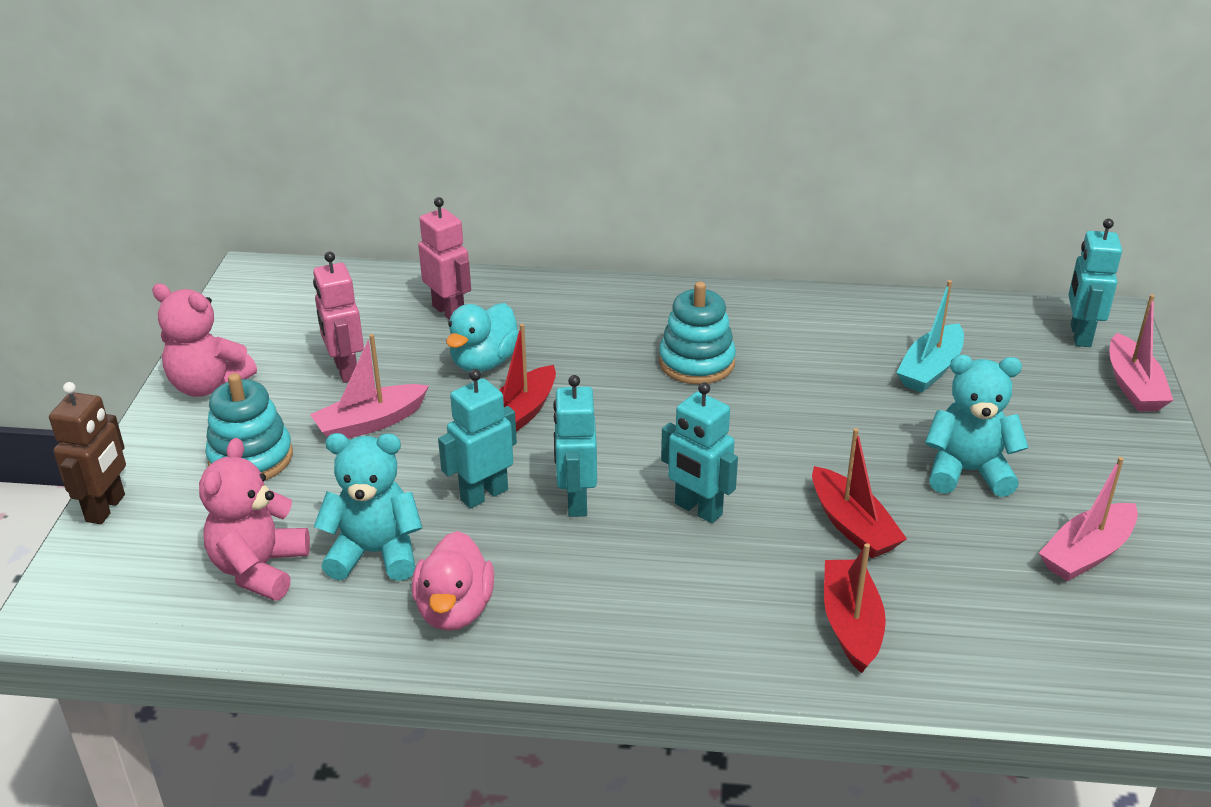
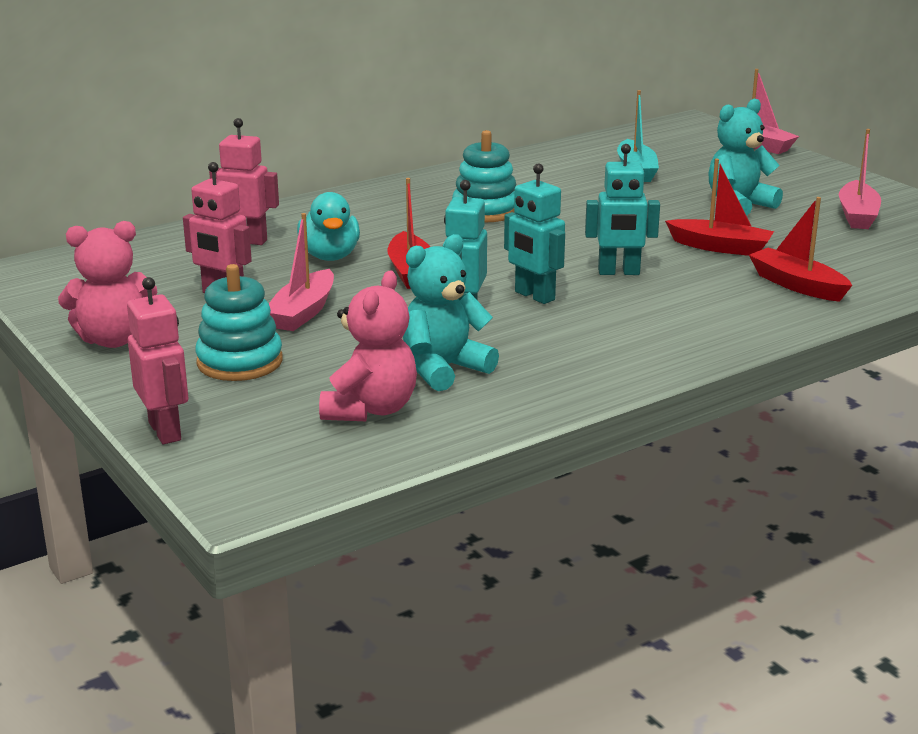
camera: 40 degrees left, 10 degrees down
brown robot [49,382,126,524] -> pink robot [127,277,188,444]
pink teddy bear [199,438,310,601] -> pink teddy bear turned 135 degrees counterclockwise [319,270,417,421]
pink duck [412,531,494,631] -> none
turquoise robot [1068,219,1122,347] -> none

